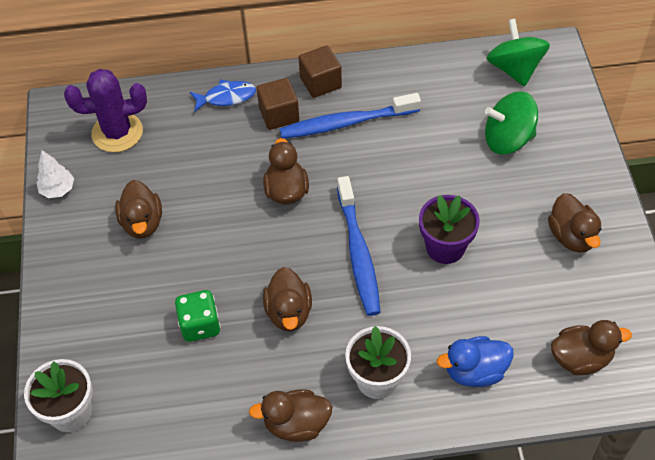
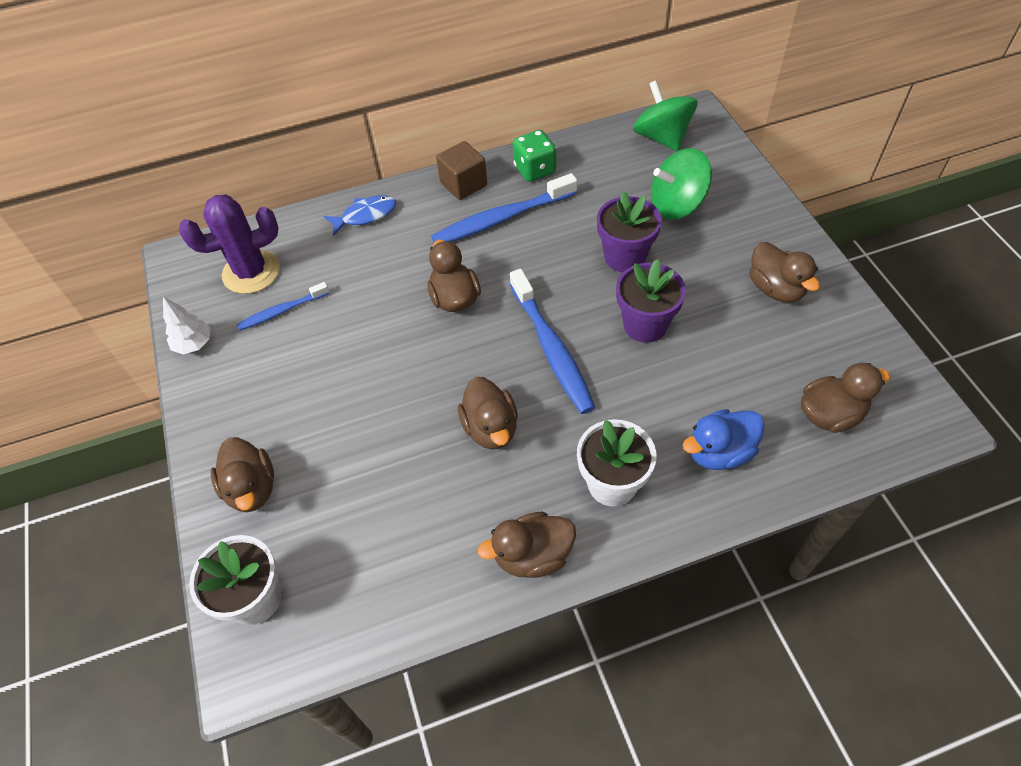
camera: 10 degrees left, 0 degrees up
brown duck [115,180,162,238] -> brown duck moved to [211,437,274,512]
green dice [175,290,221,342] -> green dice moved to [513,130,556,182]
brown cube [257,78,299,130] -> none
none -> blue toothbrush [237,282,329,330]
none -> purple flower pot [597,191,662,273]

